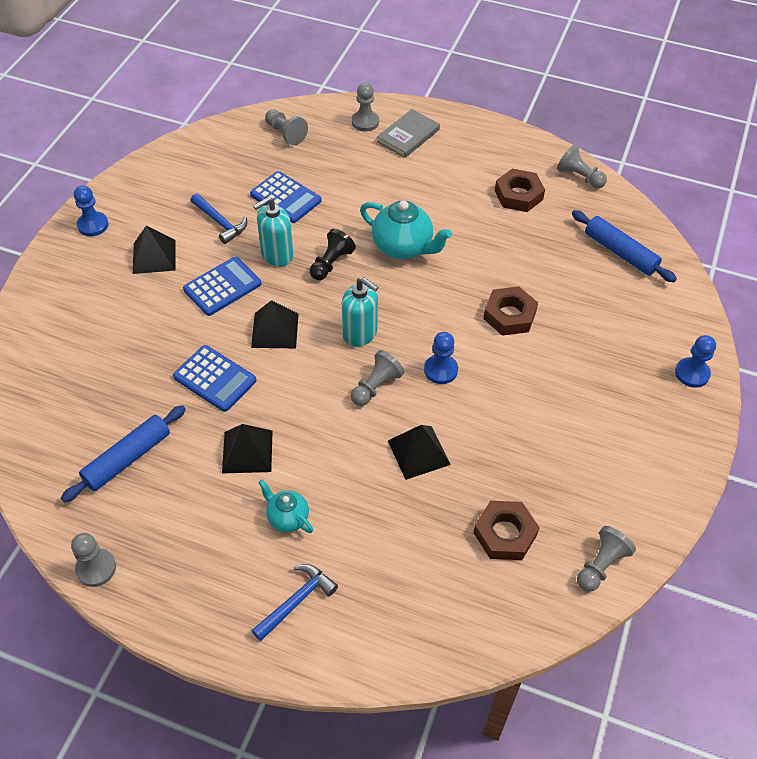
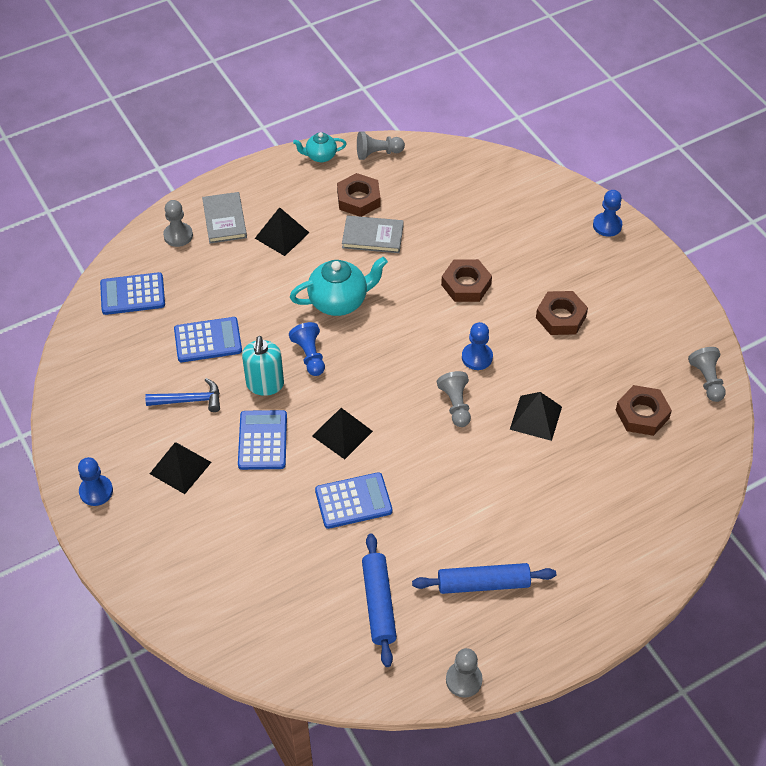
camera: 50 degrees left, 0 degrees up
black pyramid [222,424,273,473] -> black pyramid moved to [255,207,309,256]
blue hammer [251,564,338,641] -> none
turquoise teapot [258,480,313,533] -> turquoise teapot moved to [293,132,347,162]
grey pawn [265,109,308,145] -> blue calculator [100,272,165,315]
black pawn [310,229,356,280] -> blue pawn [289,322,325,376]
turquoise soap dispenser [342,277,379,347] -> none
blue rolling pin [572,210,677,282] -> blue rolling pin moved to [412,563,556,594]
none -> grey book [342,216,404,253]
none -> brown nut [536,291,588,335]

